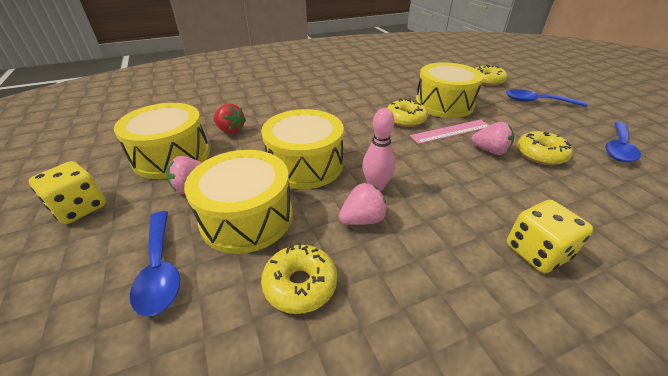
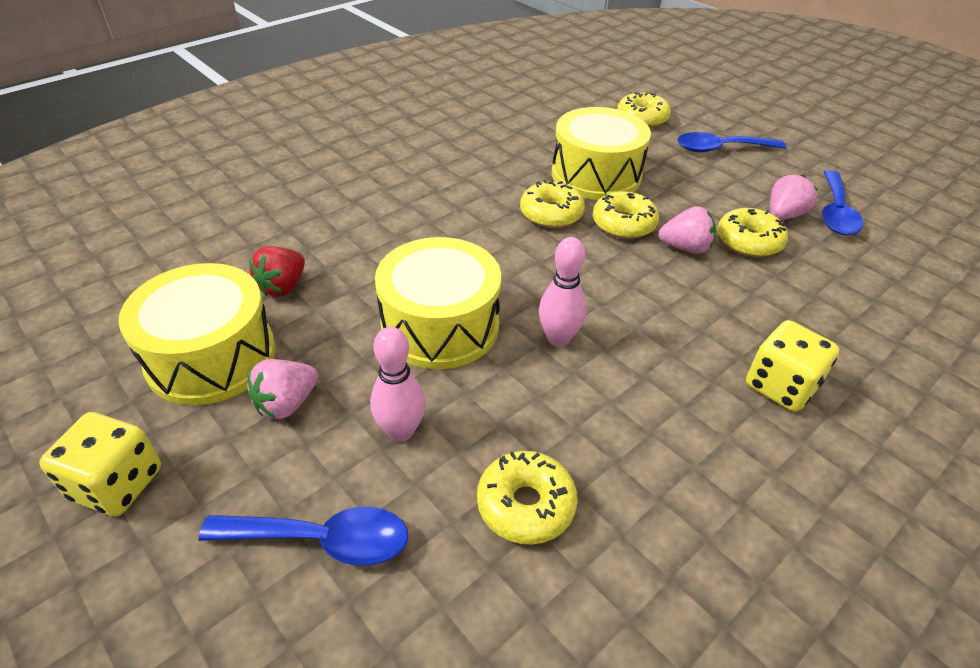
camera: 20 degrees left, 5 degrees up
blue spoon [130,211,180,317] -> blue spoon turned 45 degrees counterclockwise [199,507,408,566]
yellow drum [184,150,293,254] -> pink bowling pin [370,327,426,442]
red strawberry [213,103,246,134] -> red strawberry turned 105 degrees clockwise [249,246,305,297]
pink strawberry [339,183,388,225] -> pink strawberry moved to [770,175,818,220]
pink ruler [410,120,489,144] -> yellow donut [593,191,659,239]

